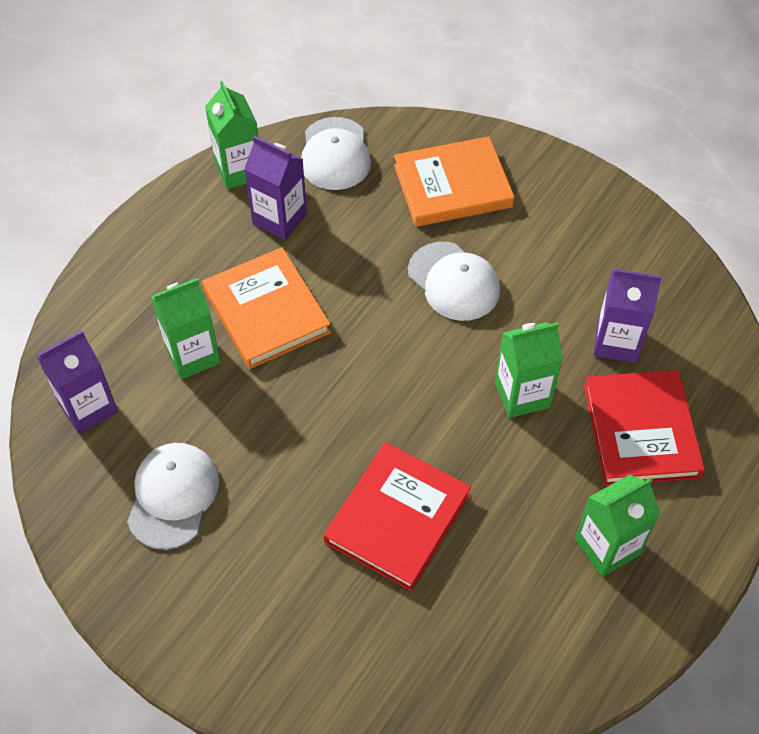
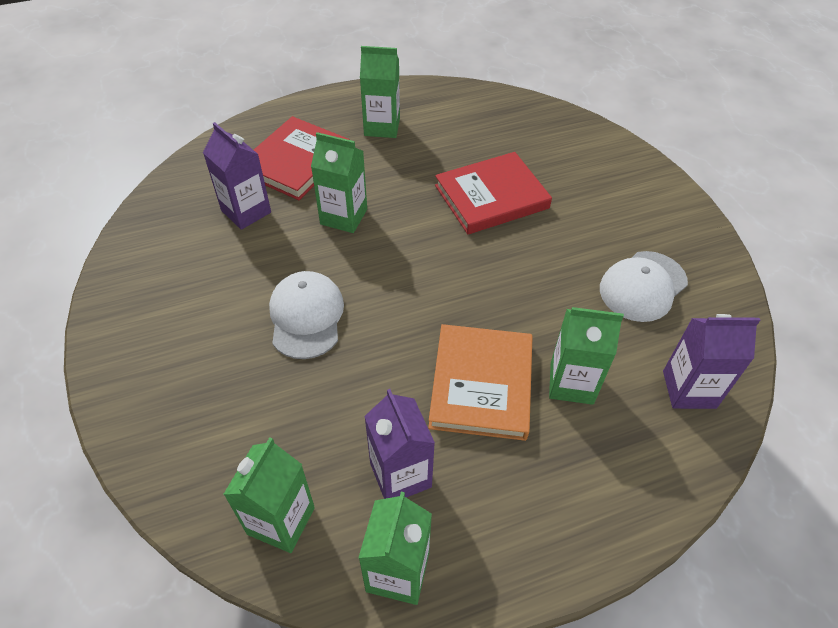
camera: 145 degrees left, 5 degrees down
white cap [301,117,371,190] -> green carton [223,437,315,553]
orange book [394,136,514,227] -> none

